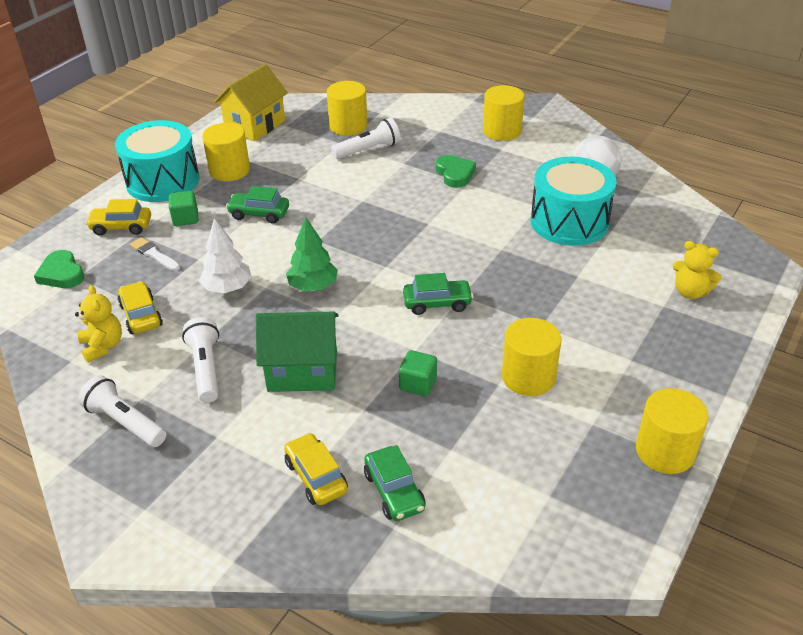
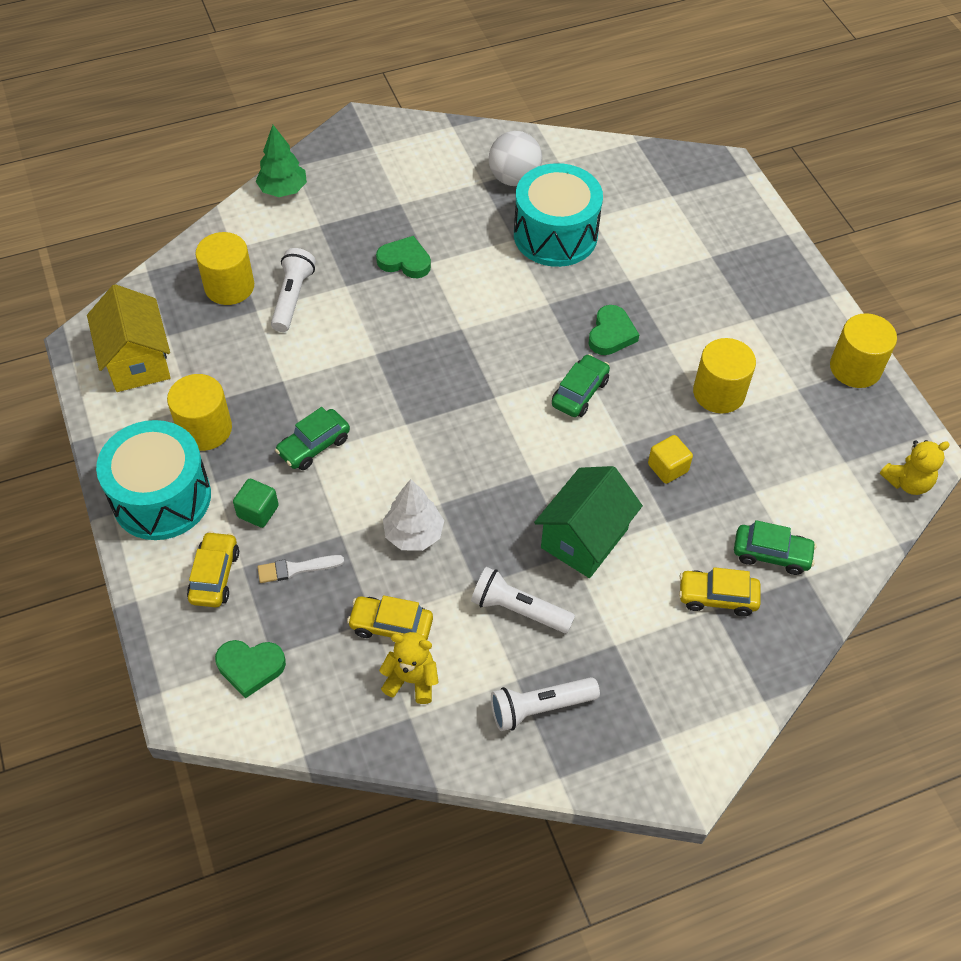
camera: 55 degrees left, 15 degrees up
yellow car [86,199,151,236] -> yellow car turned 150 degrees clockwise [187,531,239,607]
green tree [286,217,338,291] -> green tree moved to [256,125,307,197]
green cube [399,350,437,396] -> yellow cube [648,435,693,484]
yellow cylinder [483,85,525,141] -> none
yellow teddy bear [673,241,722,299] -> yellow teddy bear moved to [880,440,950,495]
none -> green heart [589,305,639,355]

